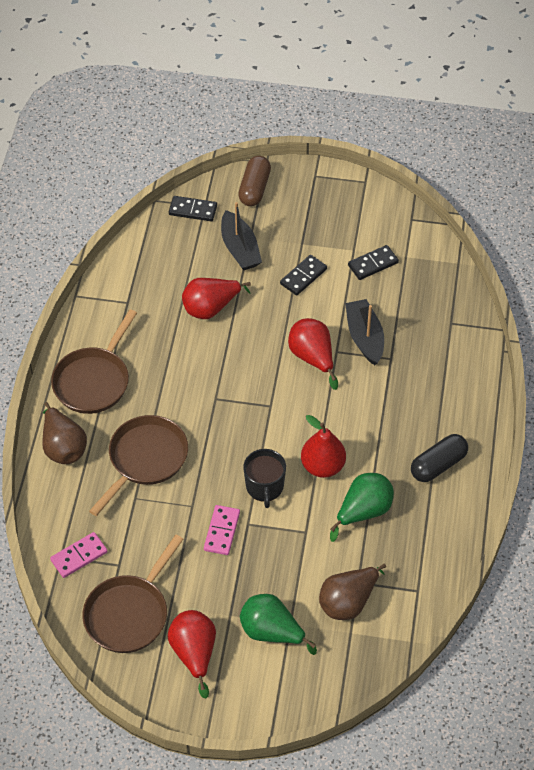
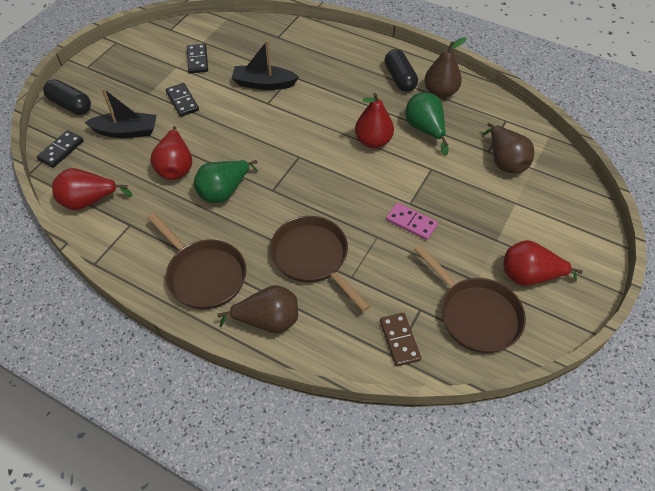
camera: 70 degrees left, 0 degrees up
pink domino [50,532,108,578] -> brown domino [380,313,421,367]
brown capsule [238,156,271,206] -> black capsule [43,79,91,115]
green pear [240,594,317,655] -> green pear moved to [194,160,258,203]
black mug [243,449,286,508] -> none
red pear [288,318,338,390] -> red pear moved to [52,168,133,211]
none -> brown pear [424,37,466,98]

